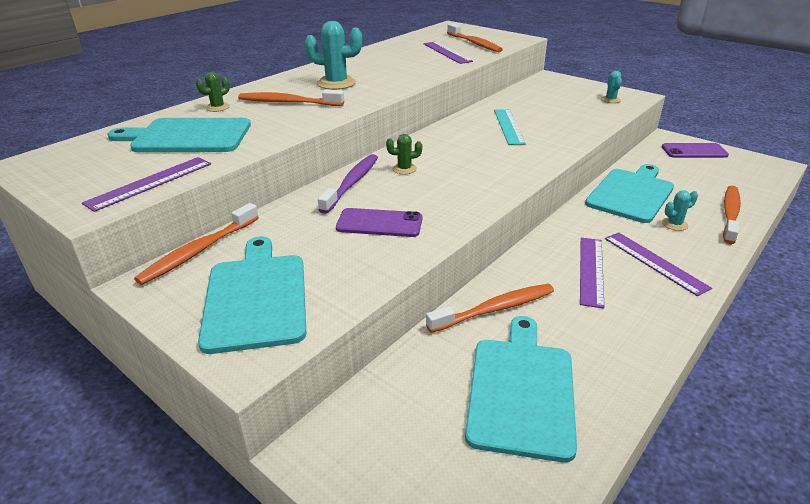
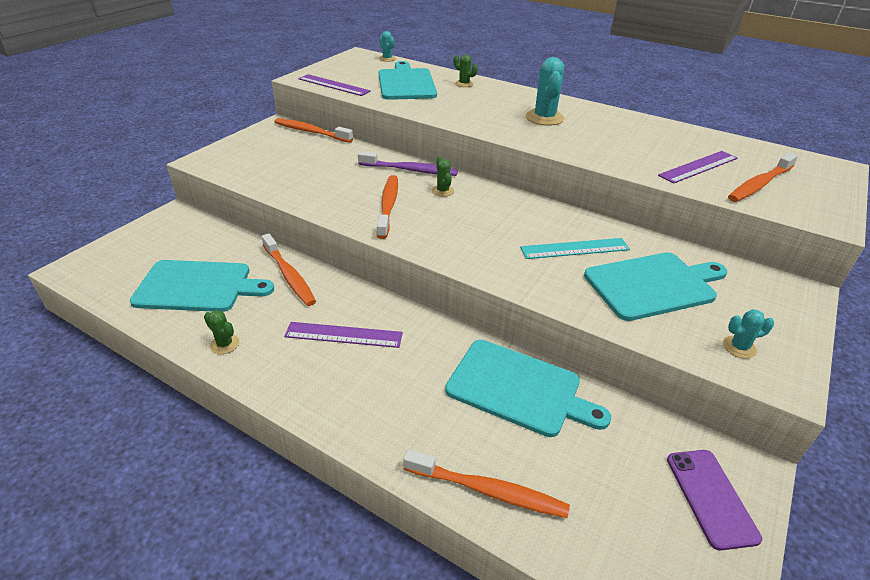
camera: 80 degrees right, 5 degrees up
turquoise cutting board [198,236,307,354] -> turquoise cutting board moved to [584,252,727,321]
orange toothbrush [238,90,344,106] -> orange toothbrush moved to [377,175,398,239]
purple phone [336,208,423,237] -> none
purple ruler [605,232,712,296] -> none
turquoise cactus [662,190,698,231] -> turquoise cactus moved to [379,31,396,62]
none -> green cactus [204,310,239,354]

